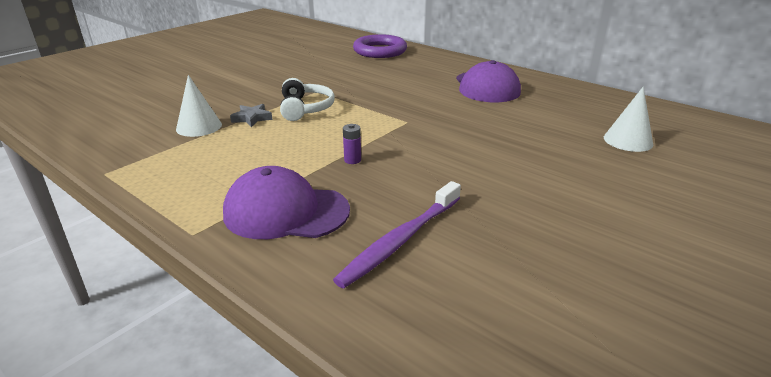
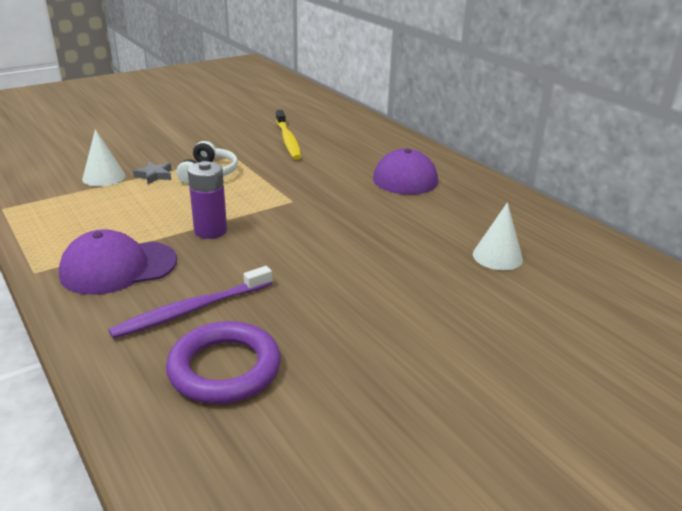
camera: 15 degrees right, 0 degrees up
purple cap [223,166,350,239] -> purple cap turned 45 degrees counterclockwise [59,229,177,295]
purple battery [343,124,361,164] -> purple battery [188,161,227,239], size x1.98
purple ring [353,34,407,58] -> purple ring moved to [166,321,281,404]
none -> yellow toothbrush [276,110,301,160]

